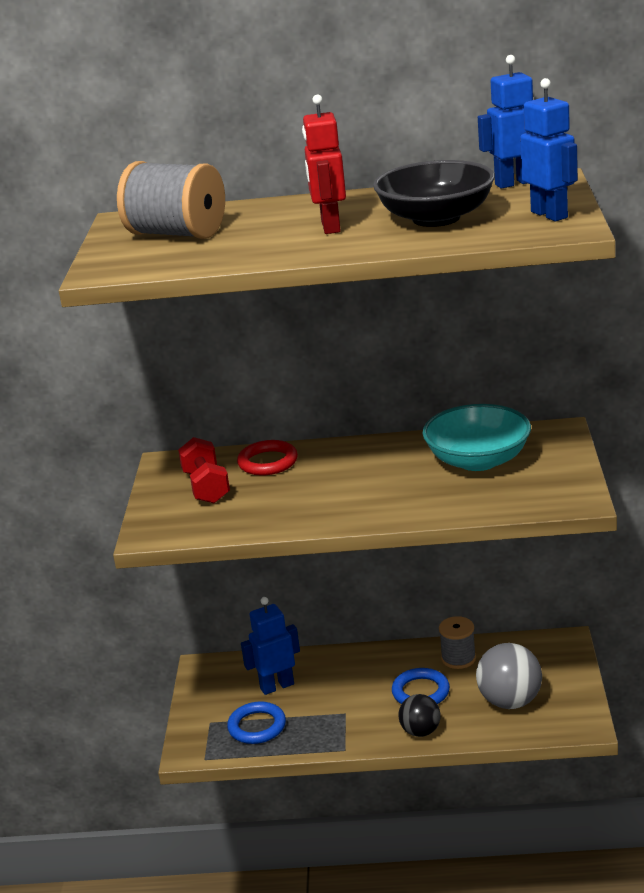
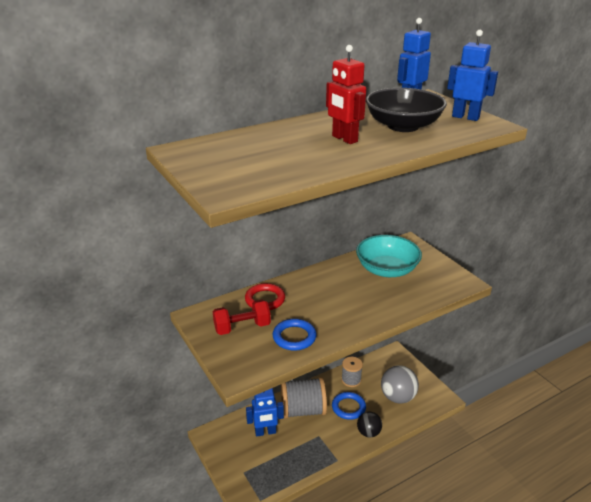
camera: 35 degrees left, 5 degrees up
grey spool [117,161,225,239] -> grey spool moved to [281,377,327,419]
red dumbbell [178,437,230,503] -> red dumbbell turned 60 degrees counterclockwise [213,300,271,335]
blue ring [227,701,286,744] -> blue ring moved to [273,319,316,351]
blue robot [241,597,300,695] -> blue robot turned 135 degrees counterclockwise [246,388,284,437]

